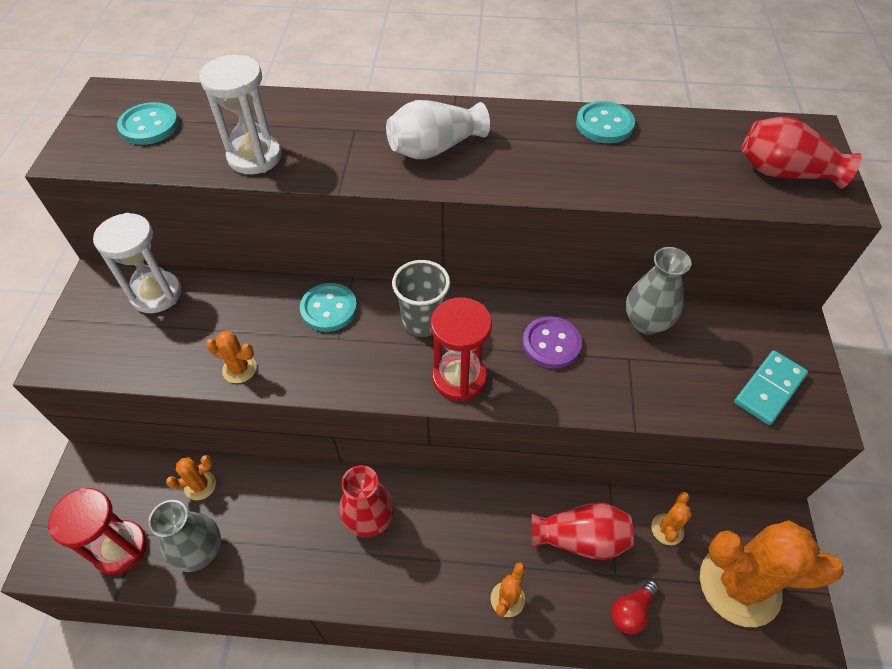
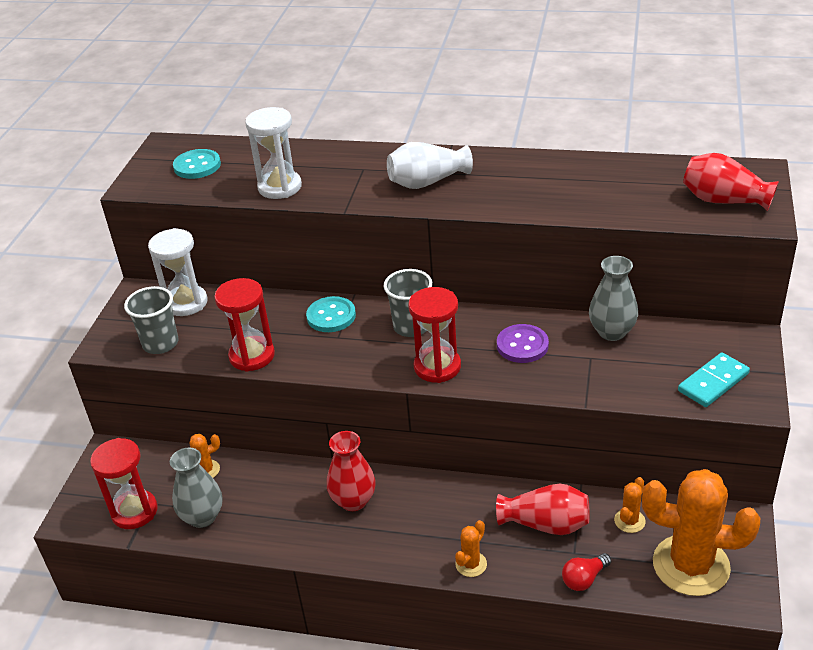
camera: 10 degrees right, 15 degrees down
orange cactus [206,331,257,383] -> red hourglass [214,278,275,372]
turquoise button [576,101,635,143] -> none
none -> grey cup [124,286,179,354]

